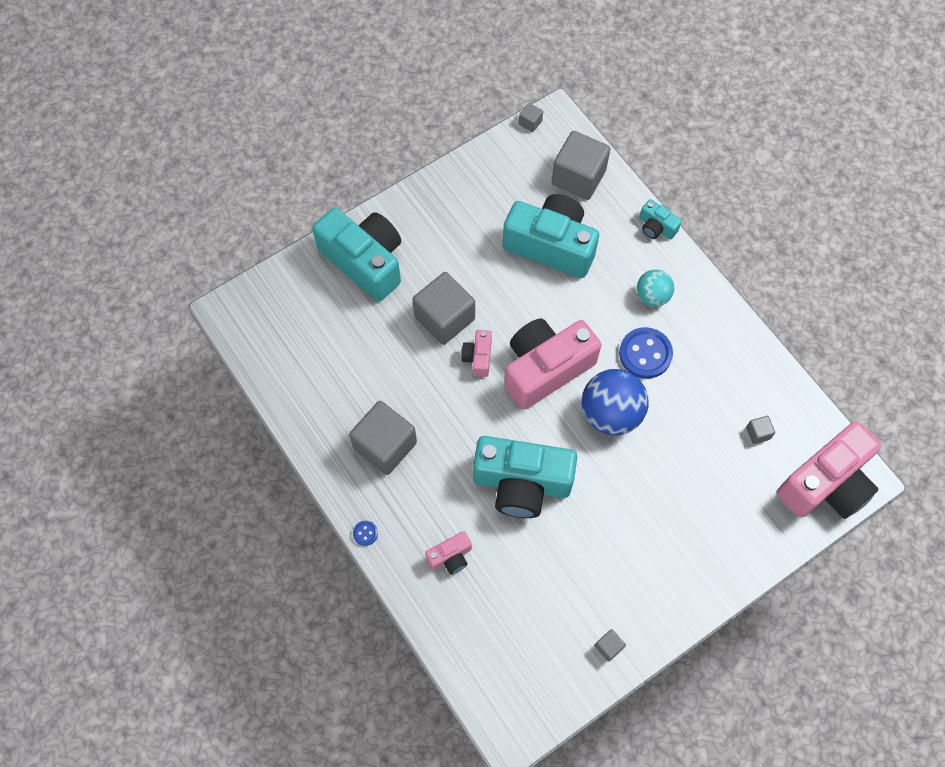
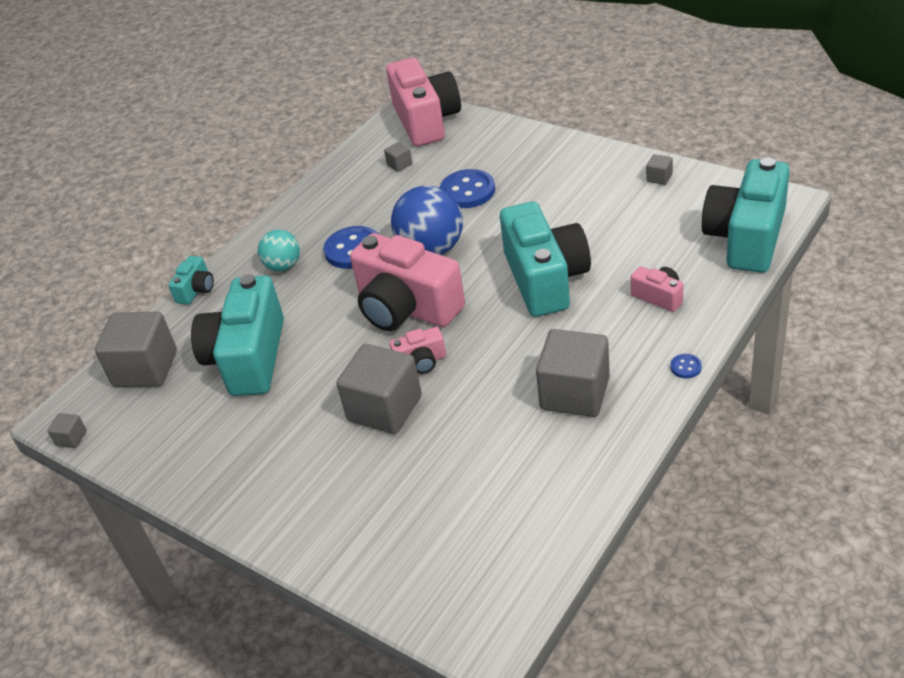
camera: 105 degrees left, 25 degrees down
turquoise camera [312,207,401,302] -> turquoise camera moved to [702,157,790,273]
pink camera [777,421,881,519] -> pink camera turned 45 degrees clockwise [386,58,461,147]
none -> blue button [440,169,495,208]

